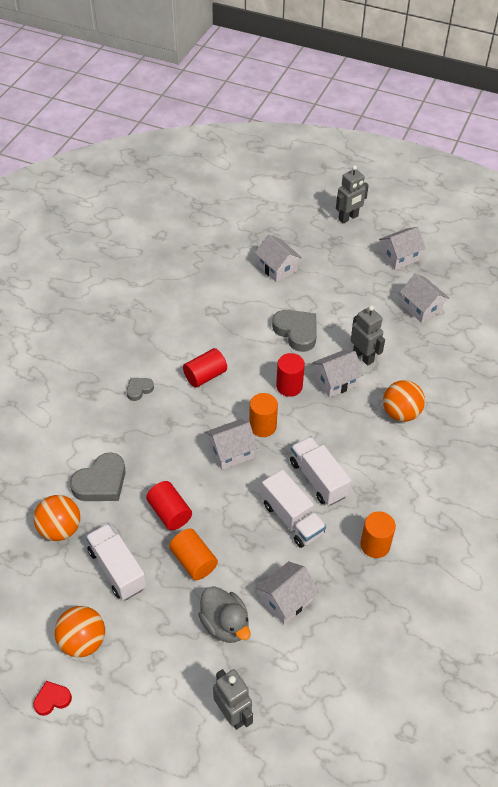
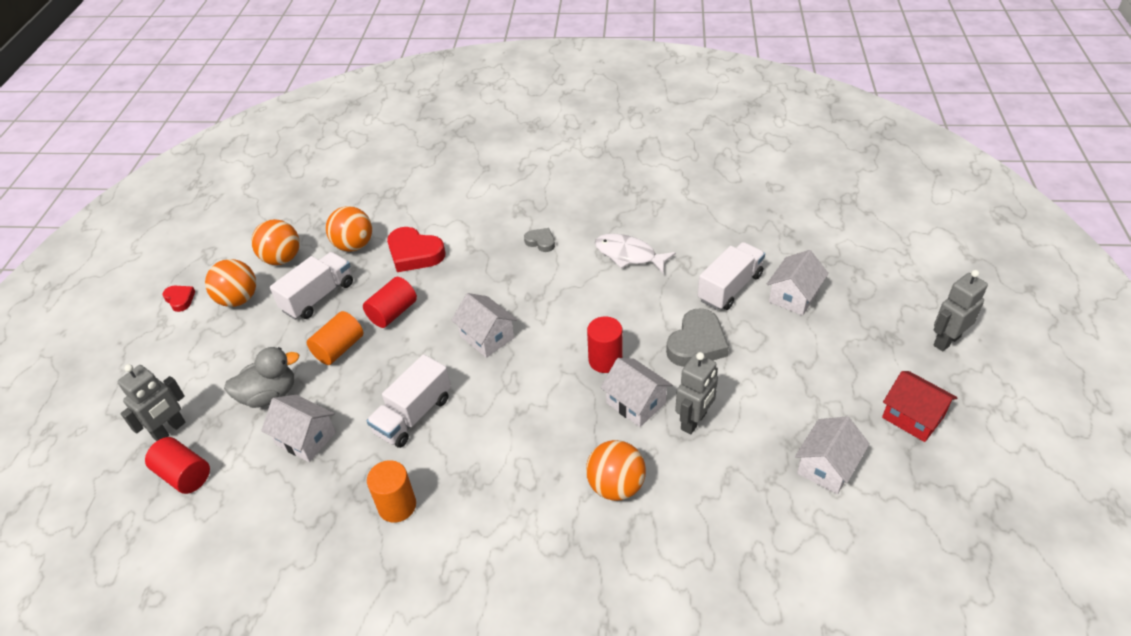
camera: 75 degrees right, 5 degrees down
grey heart [70,452,126,501] -> red heart [387,227,445,272]
red cylinder [183,348,227,388] -> red cylinder moved to [145,437,210,494]
grey duck [198,586,251,643] -> grey duck turned 150 degrees counterclockwise [224,347,299,408]
orange cylinder [249,393,278,437] -> none
white truck [290,437,351,506] -> white truck moved to [698,242,765,310]
grey robot [336,165,369,223] -> grey robot turned 105 degrees clockwise [933,270,988,351]
white house [379,227,425,270] -> red house [882,371,958,442]
none -> orange ball [251,219,300,265]
none -> white fish [595,234,676,274]

